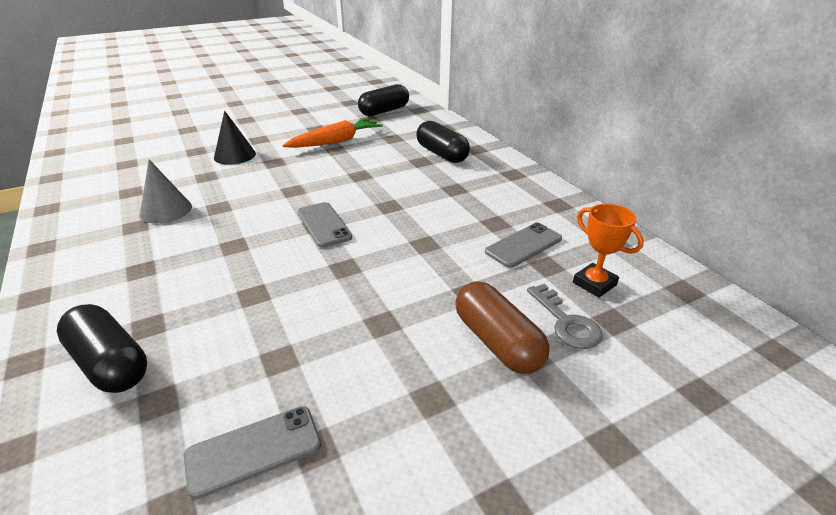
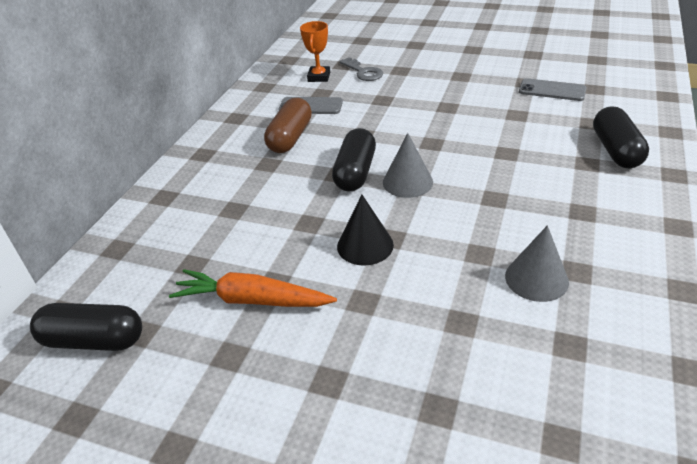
camera: 130 degrees left, 5 degrees up
black cone [214,111,256,165] -> black cone moved to [337,195,394,266]
grey phone [298,202,352,248] -> grey cone [383,133,433,198]
black capsule [416,121,470,163] -> black capsule moved to [332,128,376,192]
brown capsule [455,281,549,374] -> brown capsule moved to [264,98,312,153]
grey key [527,284,603,349] -> grey key turned 120 degrees clockwise [339,57,383,81]

